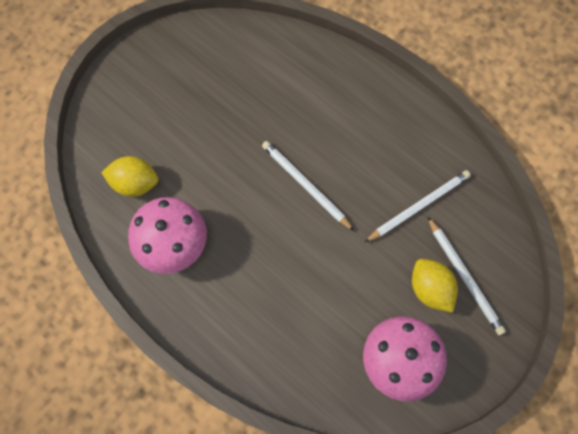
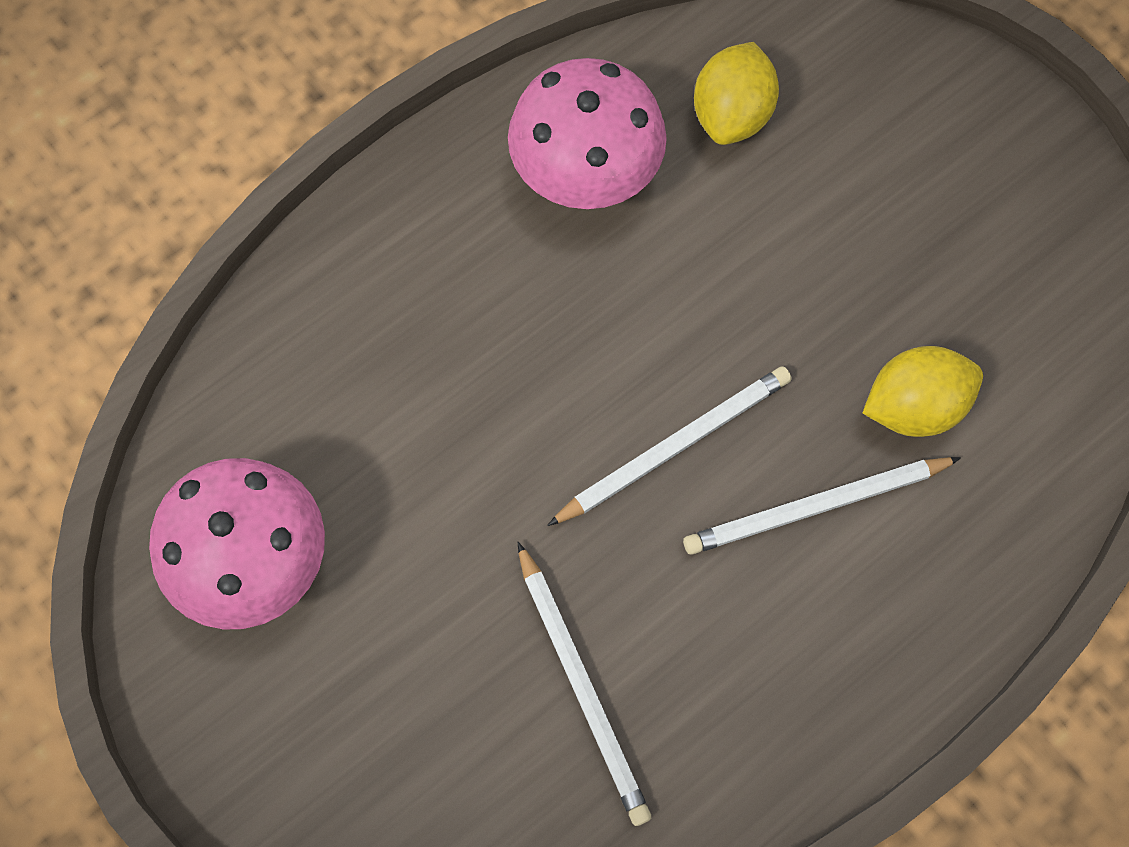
camera: 100 degrees right, 0 degrees up
yellow lemon [412,259,458,313] -> yellow lemon moved to [863,346,983,437]
white pencil [428,217,506,335] -> white pencil moved to [683,457,961,555]

